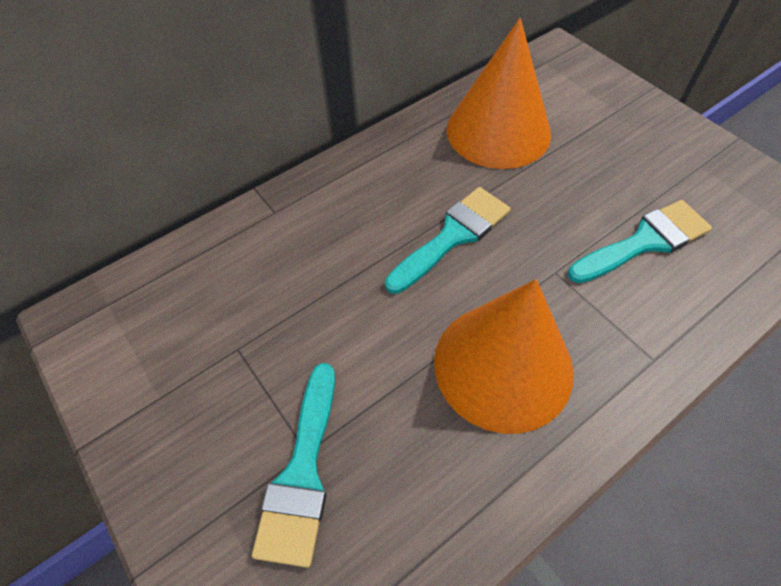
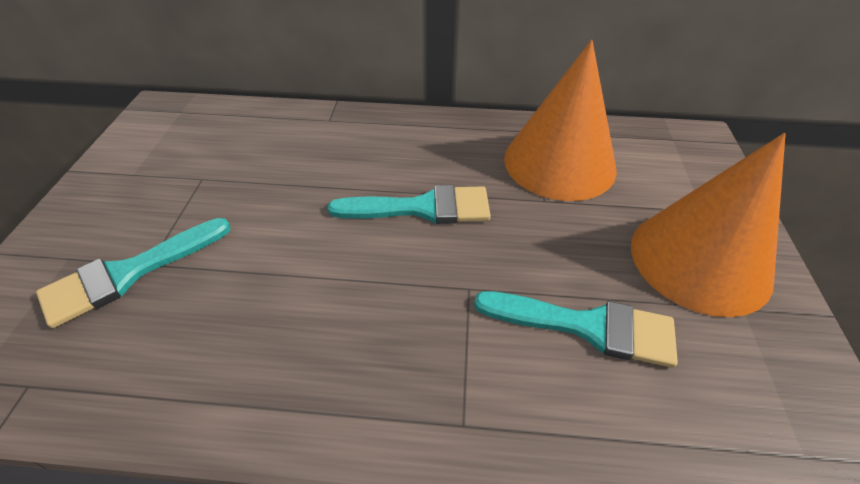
camera: 40 degrees right, 10 degrees down
orange cone [434,279,574,434] -> orange cone moved to [631,133,786,317]

